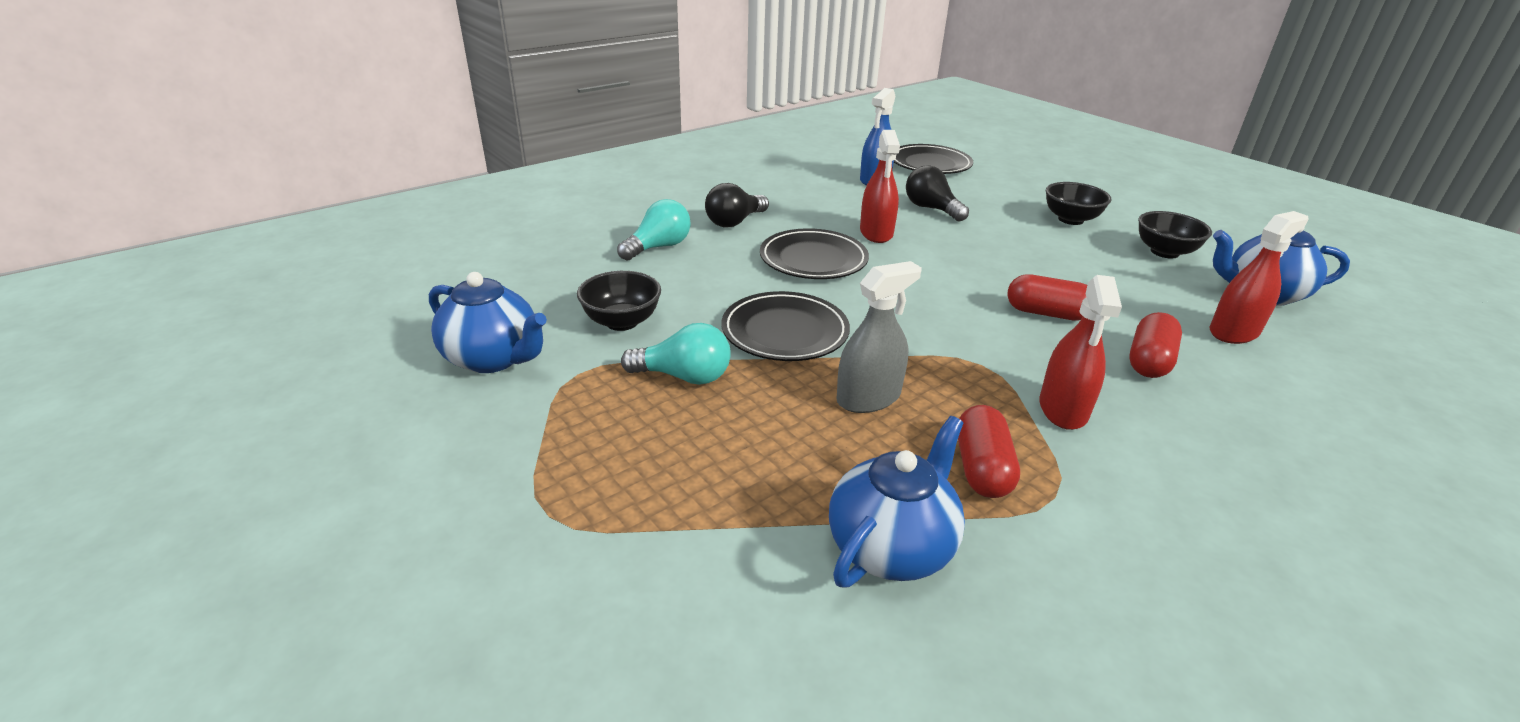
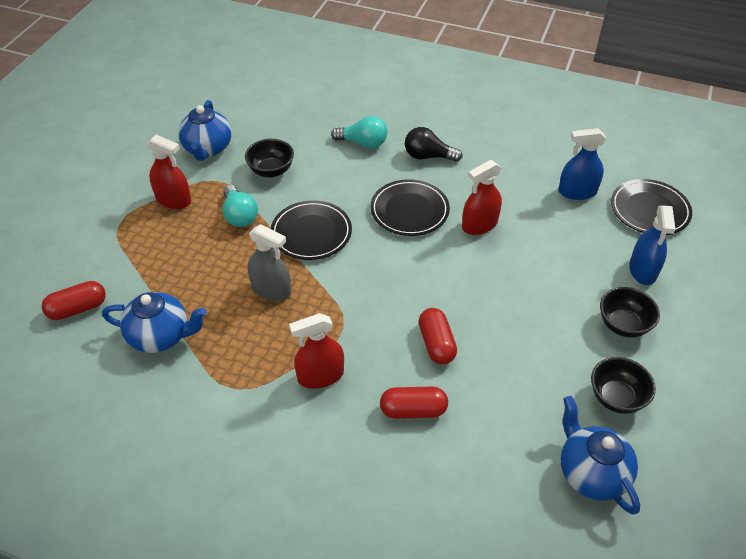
camera: 60 degrees right, 15 degrees up
black light bulb [906,165,969,222] -> none
red capsule [958,405,1020,498] -> red capsule moved to [42,281,106,320]
red spray bottle [1210,211,1308,344] -> red spray bottle moved to [146,135,191,209]
none -> blue spray bottle [629,206,675,285]

